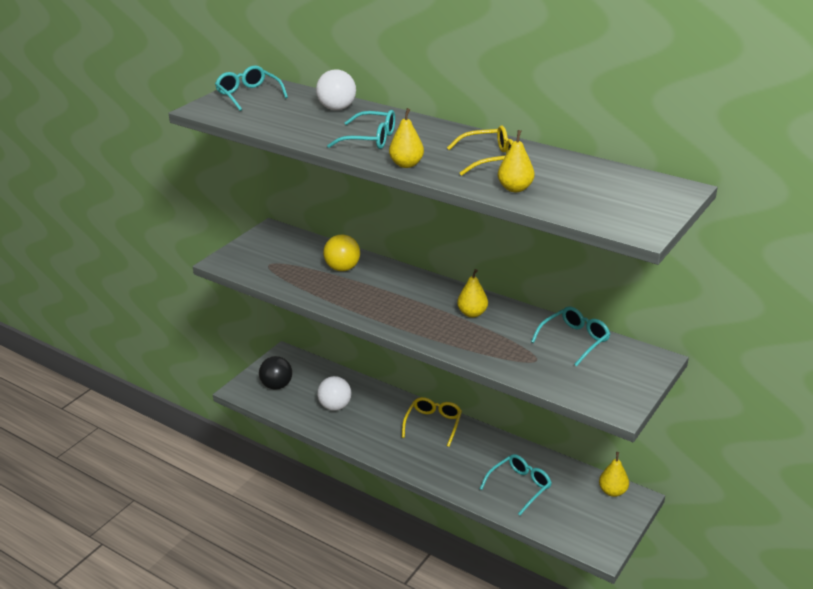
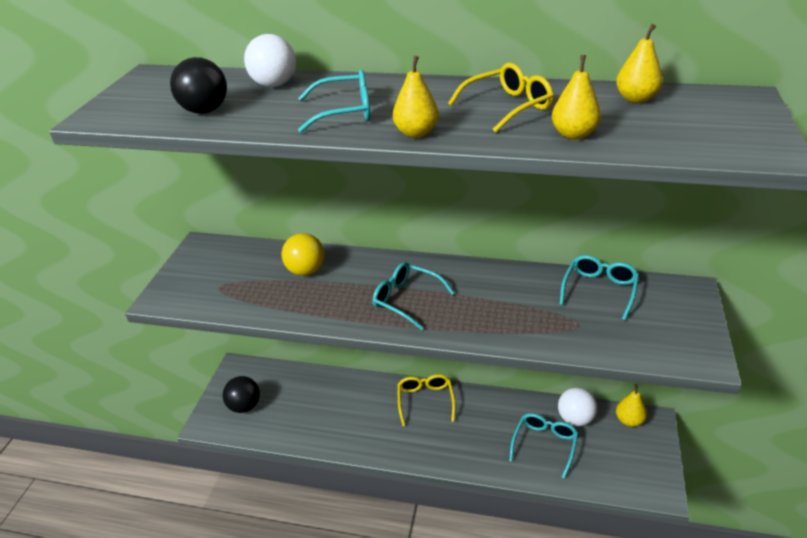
camera: 20 degrees left, 5 degrees up
turquoise glasses [215,65,288,111] -> turquoise glasses moved to [373,262,454,330]
white ball [317,376,351,411] -> white ball moved to [558,387,597,426]
yellow pear [457,269,488,318] -> yellow pear moved to [616,24,663,103]
none -> black ball [170,57,227,114]

